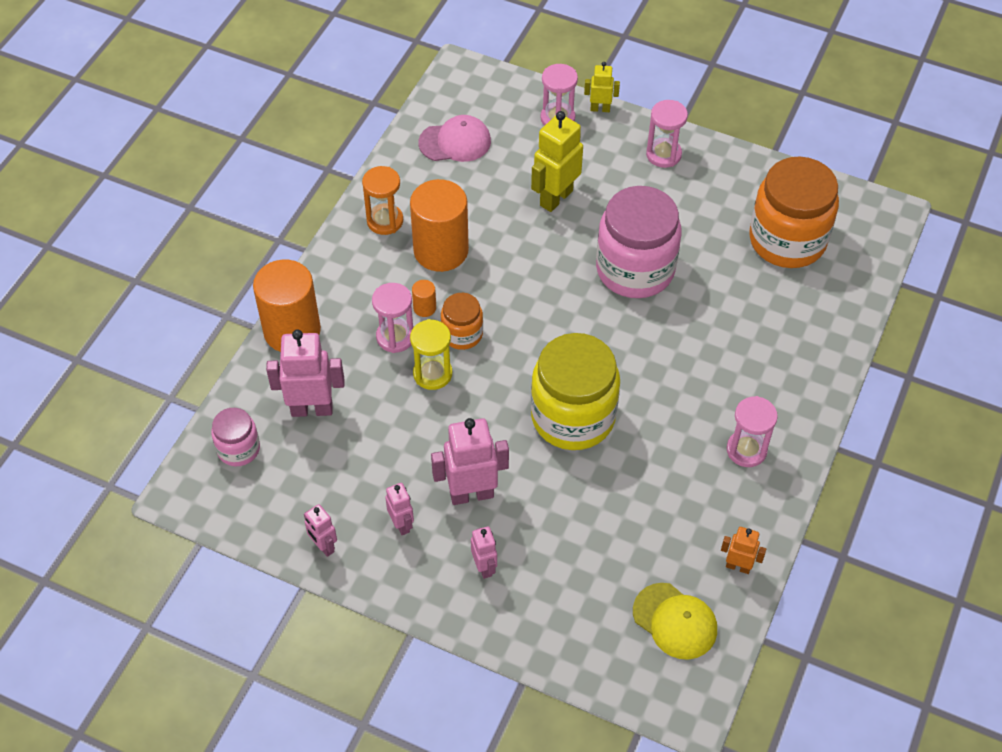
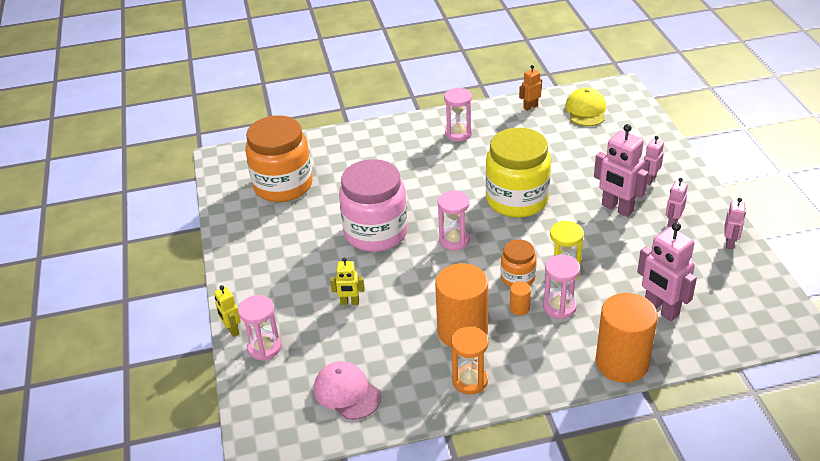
camera: 125 degrees left, 15 degrees down
pink jar [211,408,260,466] -> none
yellow robot [531,111,583,212] -> yellow robot [330,257,365,305], size x0.55
pink hourglass [646,100,688,168] -> pink hourglass moved to [438,191,470,250]
orange robot [721,527,766,574] -> orange robot turned 75 degrees clockwise [519,65,542,111]

